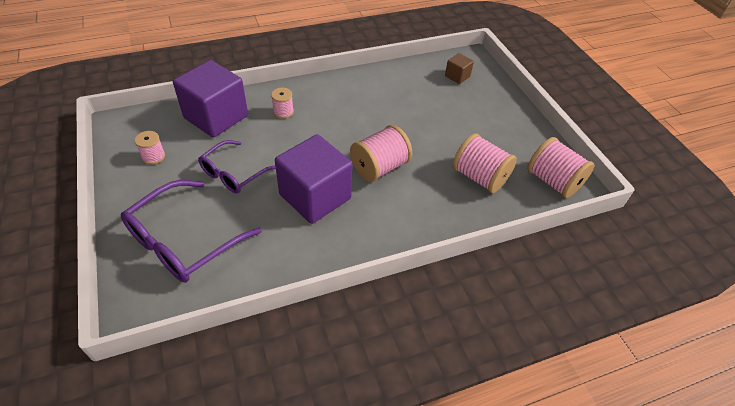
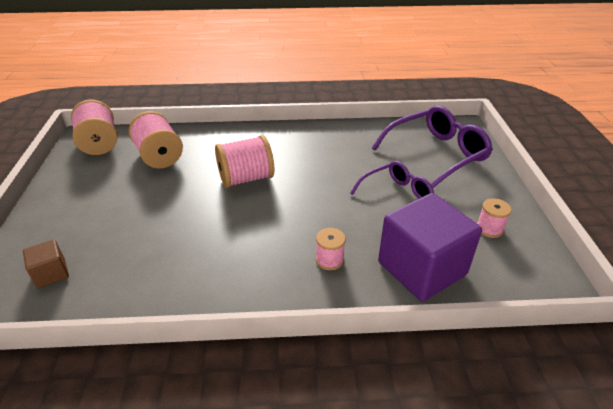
camera: 160 degrees left, 10 degrees down
purple cube [275,134,352,224] -> none

